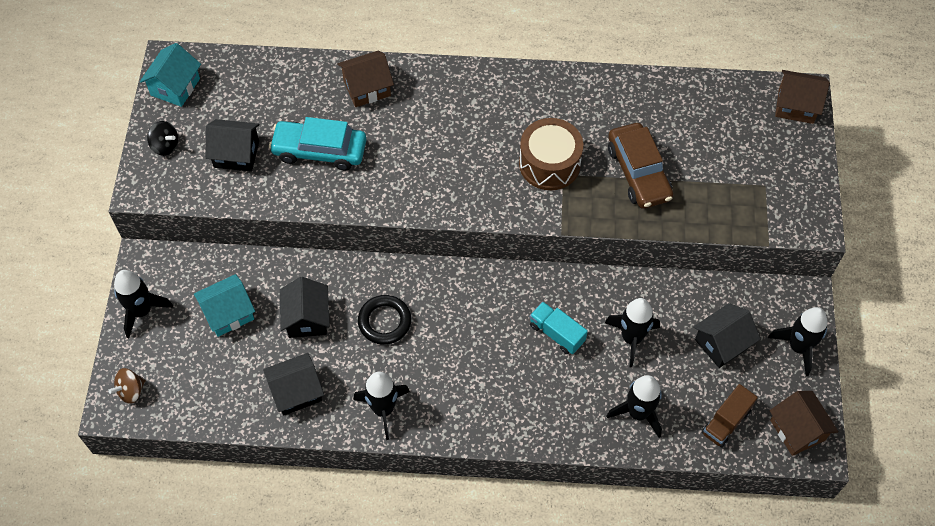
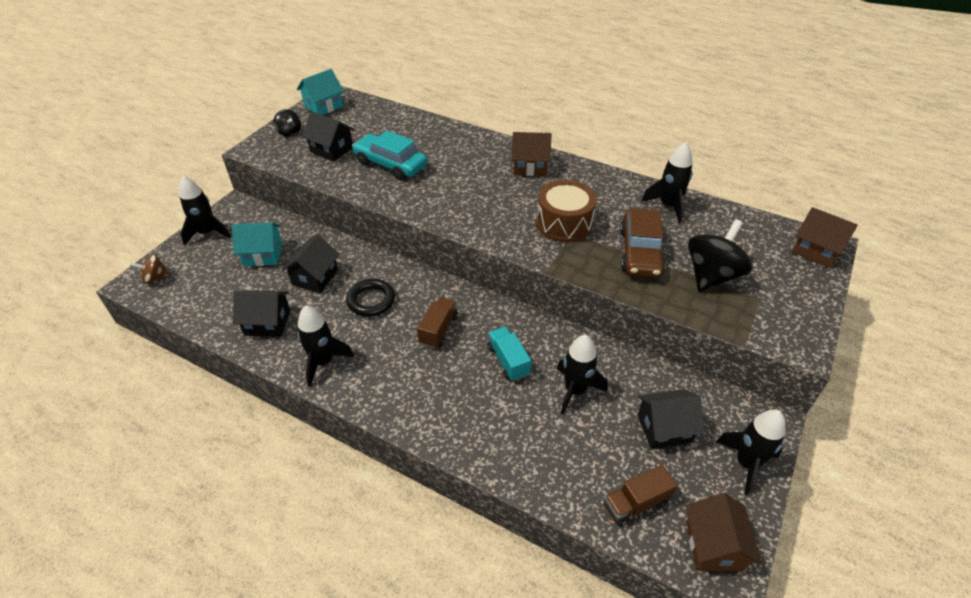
camera: 25 degrees right, 15 degrees down
brown house [337,51,394,107] -> brown house moved to [512,132,551,176]
black rocket [606,375,662,438] -> black rocket moved to [641,142,693,223]
none -> brown truck [417,297,458,348]
none -> black spinning top [688,219,753,292]

